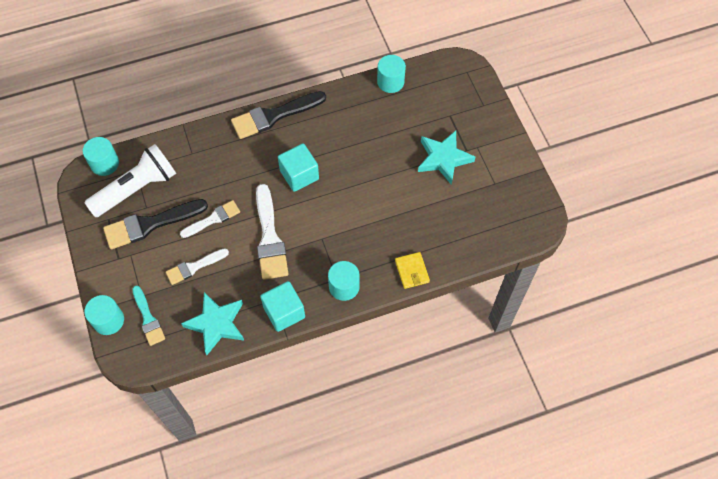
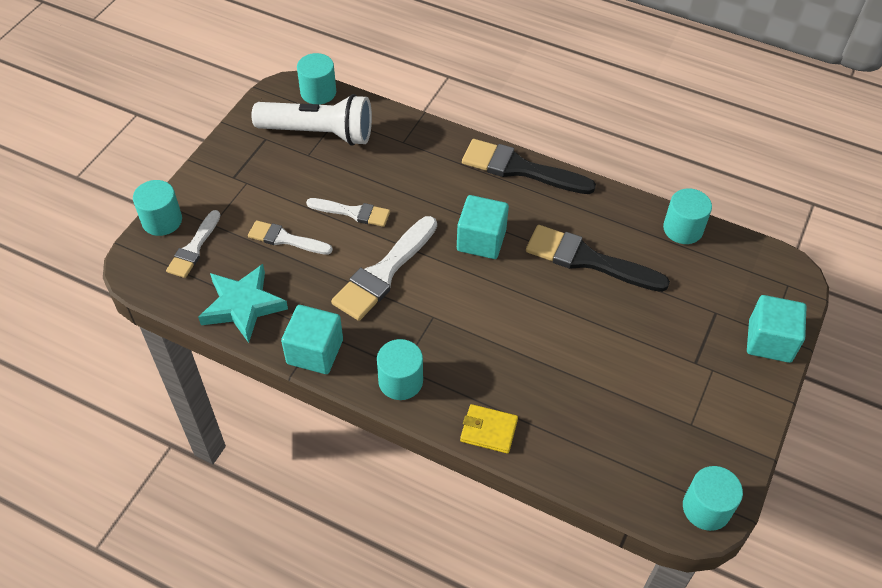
camera: 45 degrees right, 10 degrees down
black brush [103,199,208,249] -> black brush moved to [526,225,670,292]
turquoise brush [132,286,165,346] -> white brush [166,210,221,278]
yellow wallet [395,252,430,289] -> yellow wallet turned 75 degrees clockwise [460,404,518,454]
turquoise star [418,131,475,185] -> none
none -> turquoise cylinder [683,466,743,531]
none -> turquoise cube [747,295,807,363]

